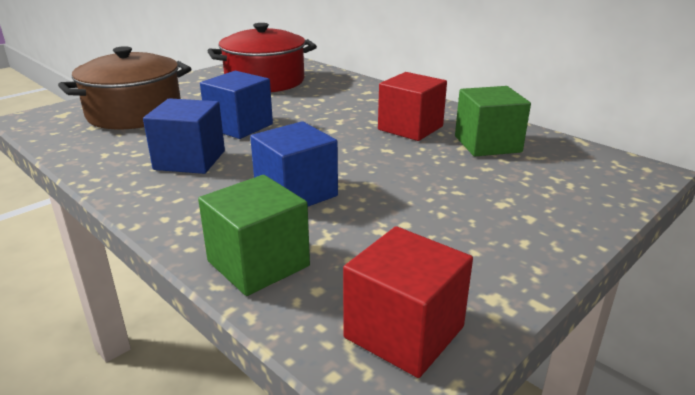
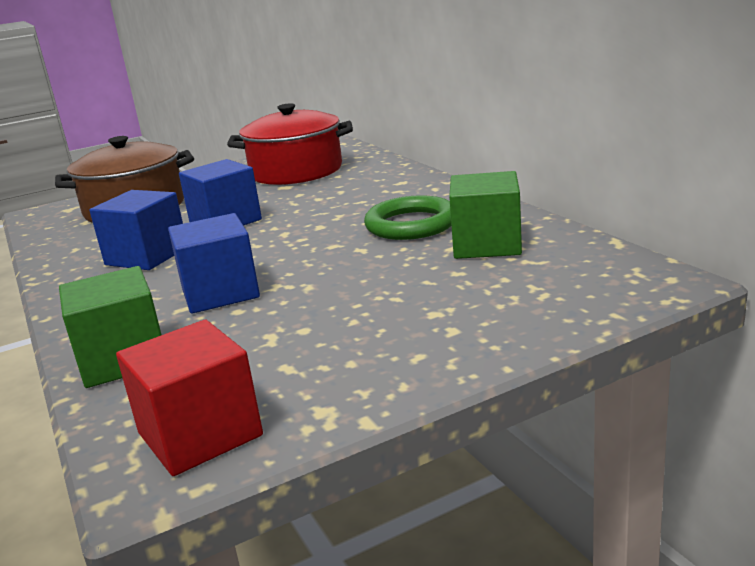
camera: 20 degrees right, 5 degrees down
red cube [378,72,447,141] -> green ring [364,195,451,240]

